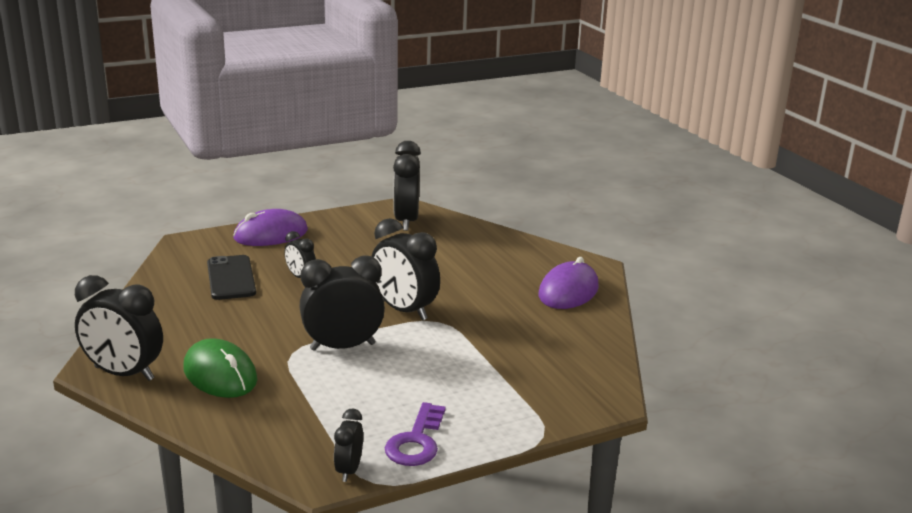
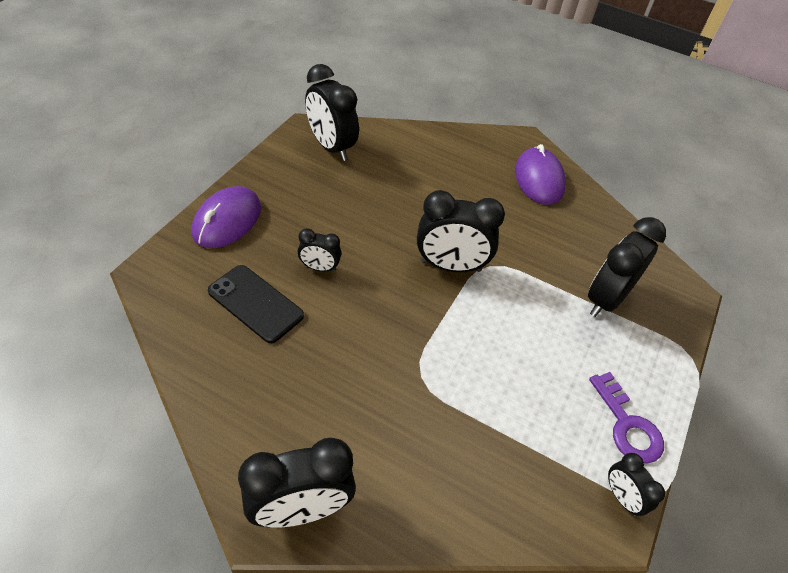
camera: 40 degrees left, 25 degrees up
green mouse [183,338,258,398] -> none
black clock [300,255,385,351] -> black clock moved to [588,217,666,317]

